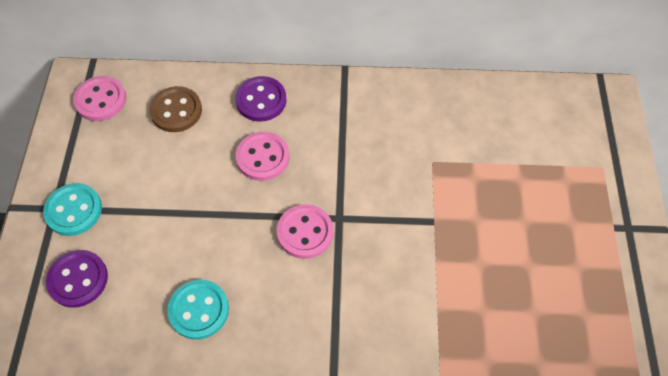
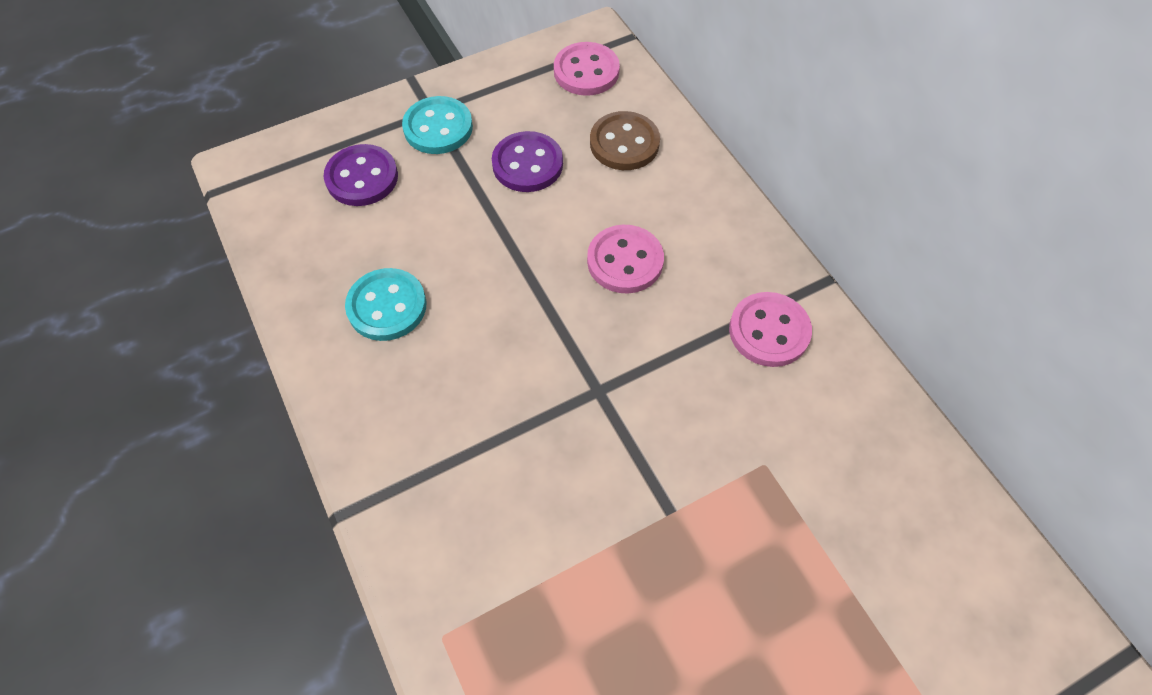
camera: 60 degrees right, 0 degrees up
purple button [235,76,286,122] -> purple button moved to [492,131,563,192]
pink button [277,204,333,259] -> pink button moved to [729,292,812,367]

